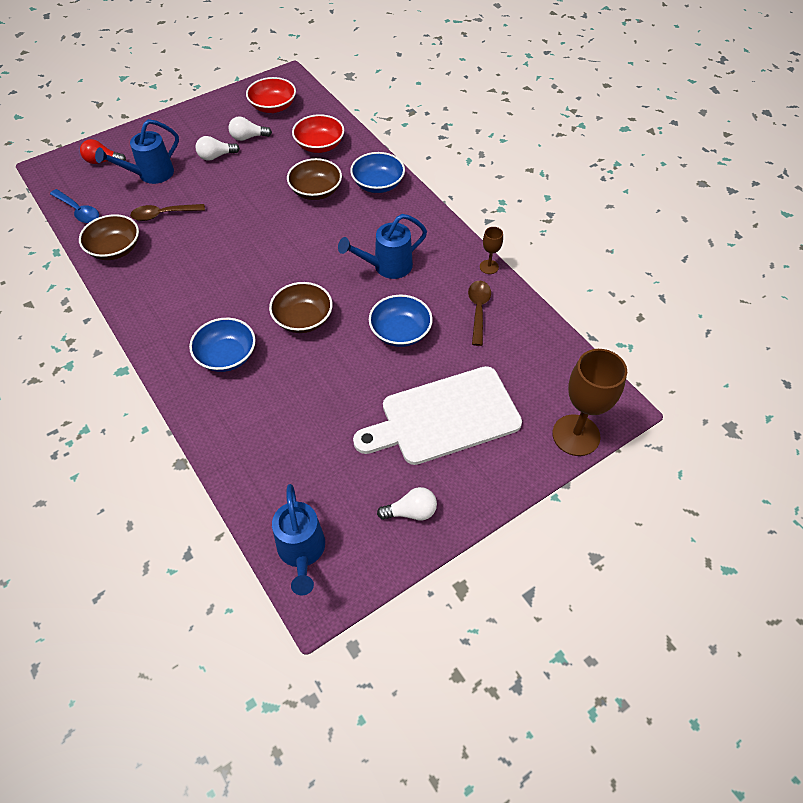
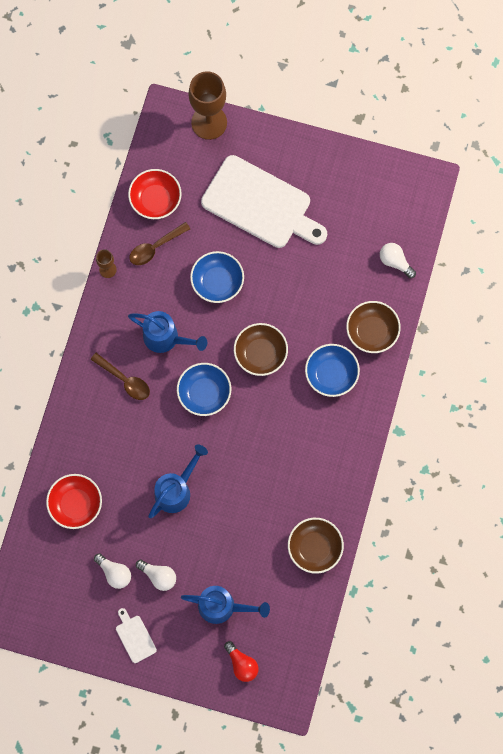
camera: 130 degrees left, 20 degrees up
blue spoon [50,189,99,223] -> none
brown spoon [130,204,205,221] -> brown spoon moved to [90,353,150,400]
red bowl [246,77,296,113] -> red bowl moved to [128,169,181,219]
blue watering can [272,484,325,596] -> blue watering can moved to [148,444,208,518]
brown bowl [287,158,342,200] -> brown bowl moved to [346,301,401,353]
blue bowl [350,152,405,193] -> blue bowl moved to [177,363,231,416]
white light bulb [377,487,437,520] -> white light bulb moved to [380,243,416,278]
none -> white cutting board [116,608,157,663]

